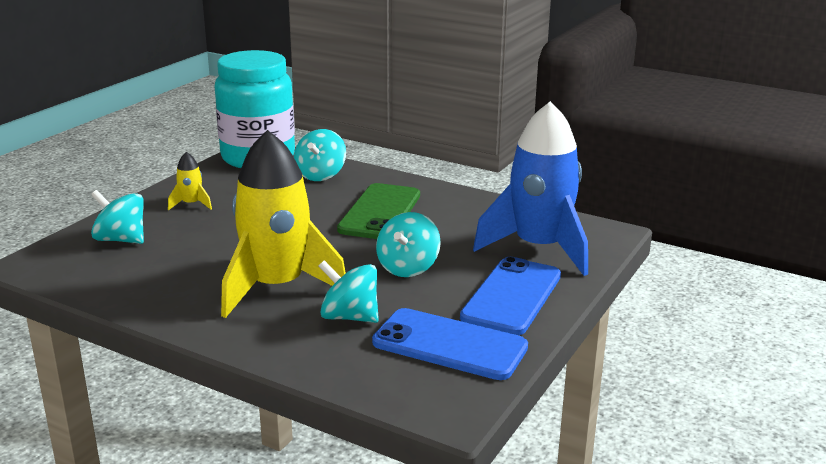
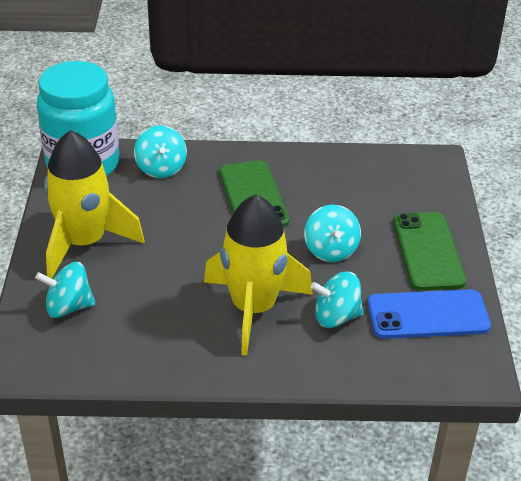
camera: 30 degrees left, 15 degrees up
yellow rocket [168,152,212,210] -> yellow rocket [44,130,145,278], size x2.49
blue phone [460,257,561,335] -> green phone [393,212,466,291]
blue rocket [473,101,588,276] -> none

